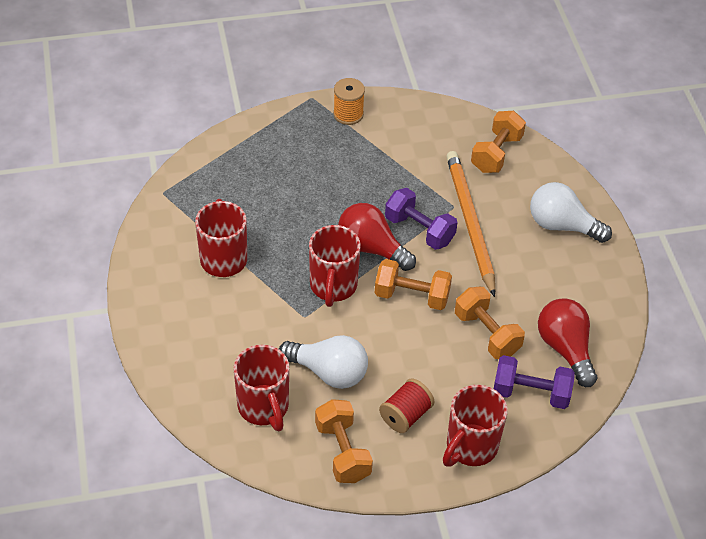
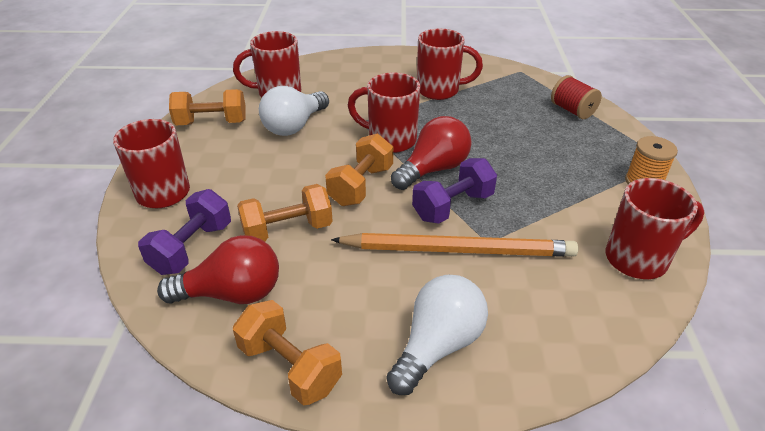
camera: 105 degrees right, 10 degrees down
red spool [379,379,434,433] -> red spool moved to [551,75,602,119]
orange dumbbell [471,111,526,173] -> orange dumbbell moved to [233,300,342,405]
none -> red mug [606,178,704,279]

